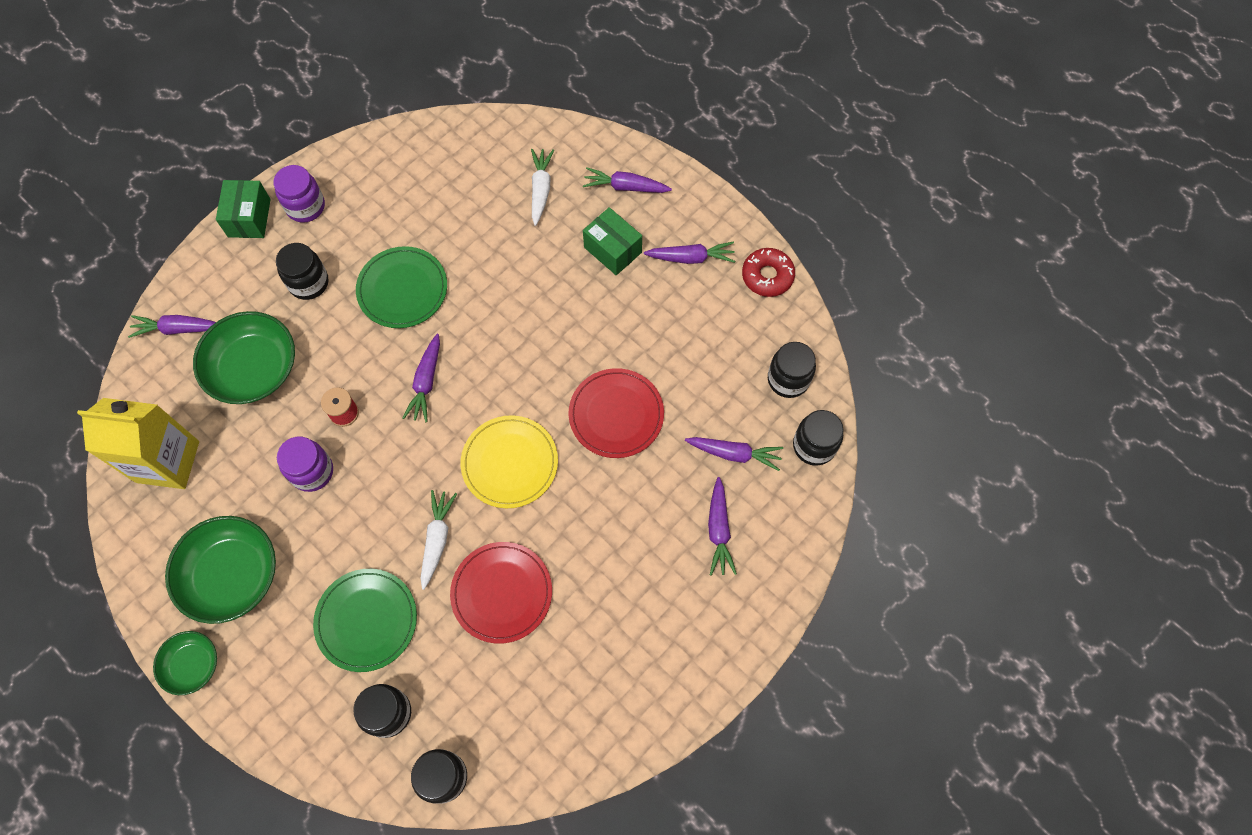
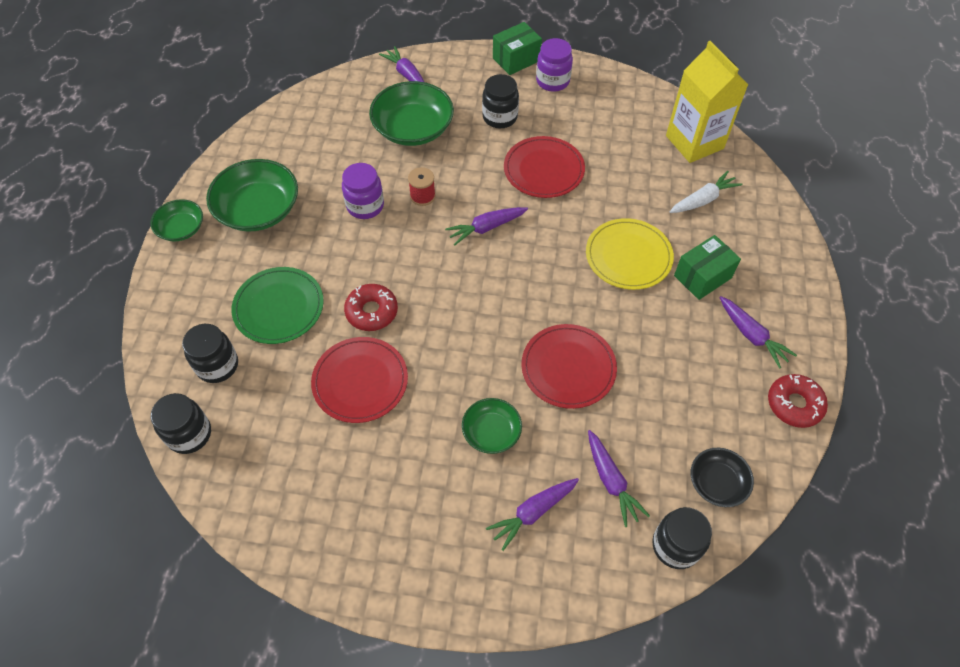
camera: 55 degrees right, 10 degrees down
yellow carton [77,398,199,489] -> yellow carton moved to [666,41,749,163]
green plate [356,246,447,328] -> red plate [504,136,585,198]
white carrot [421,490,457,590] -> red donut [344,284,398,331]
yellow plate [461,415,558,508] -> yellow plate moved to [586,218,674,290]
purple carrot [583,167,672,193] -> none
green box [583,207,642,275] -> green box turned 45 degrees clockwise [674,235,741,300]
black jar [768,342,816,398] -> black bowl [691,448,754,507]
none -> green bowl [462,398,522,454]

